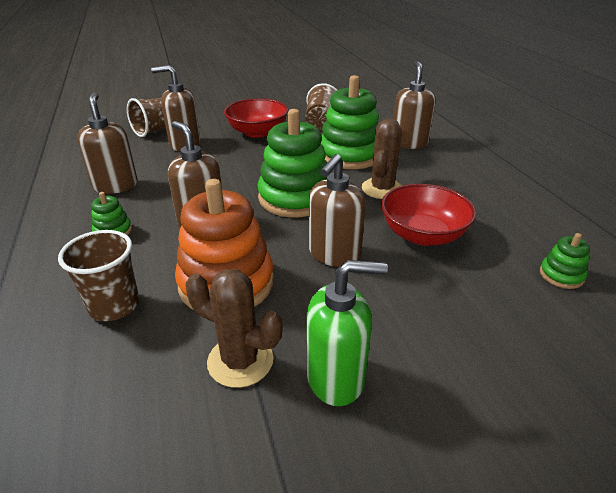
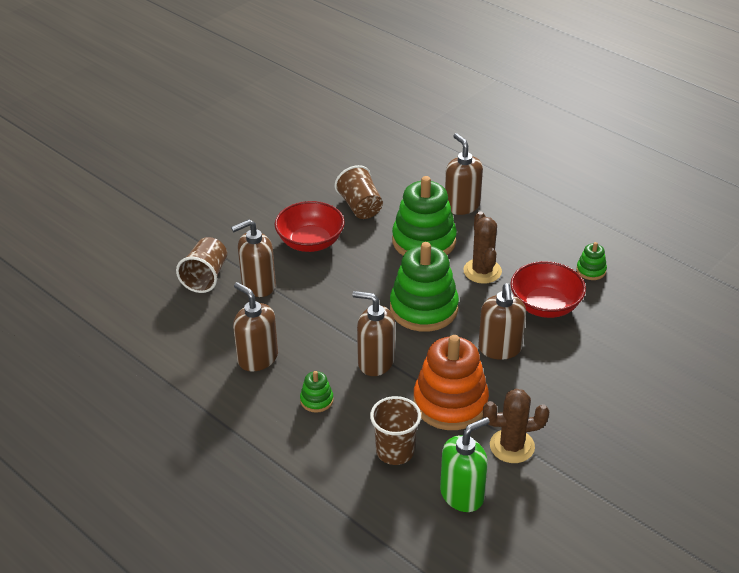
camera: 30 degrees left, 5 degrees up
green soap dispenser [307,260,388,406] -> green soap dispenser moved to [440,417,490,512]
green stacking toy [540,233,590,289] -> green stacking toy moved to [576,242,607,280]

